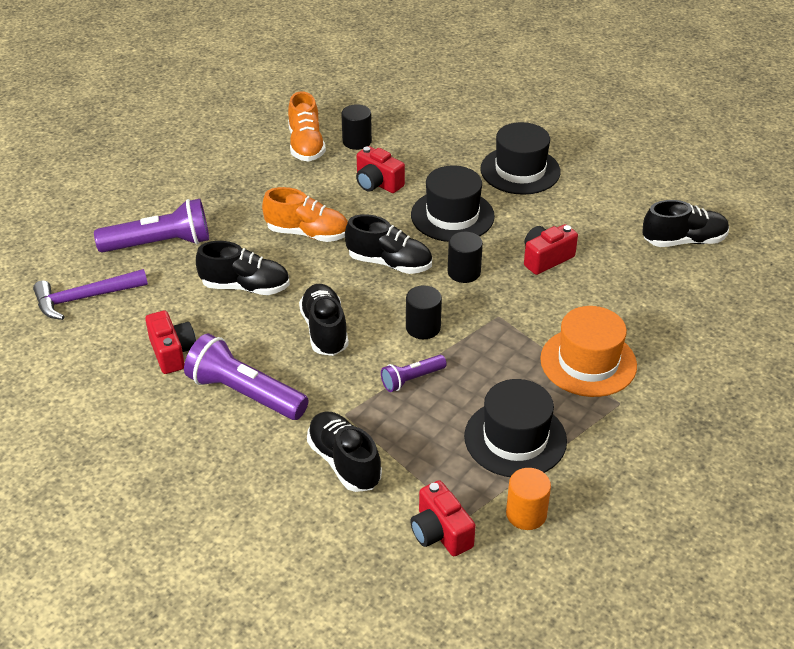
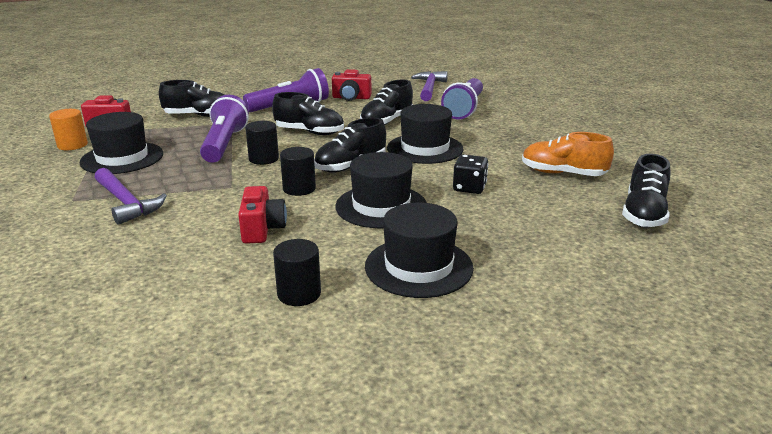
camera: 120 degrees right, 15 degrees down
orange shoe [262,187,348,242] -> black hat [387,104,464,164]
black cylinder [341,104,372,150] -> black cylinder moved to [273,239,321,306]
red camera [356,146,405,193] -> black dice [453,154,488,194]
purple flashlight [381,355,447,392] -> purple flashlight [200,94,249,163], size x1.87
orange hat [540,306,637,397] -> purple hammer [94,168,167,225]
black shoe [642,200,729,247] -> black shoe moved to [622,154,670,228]

